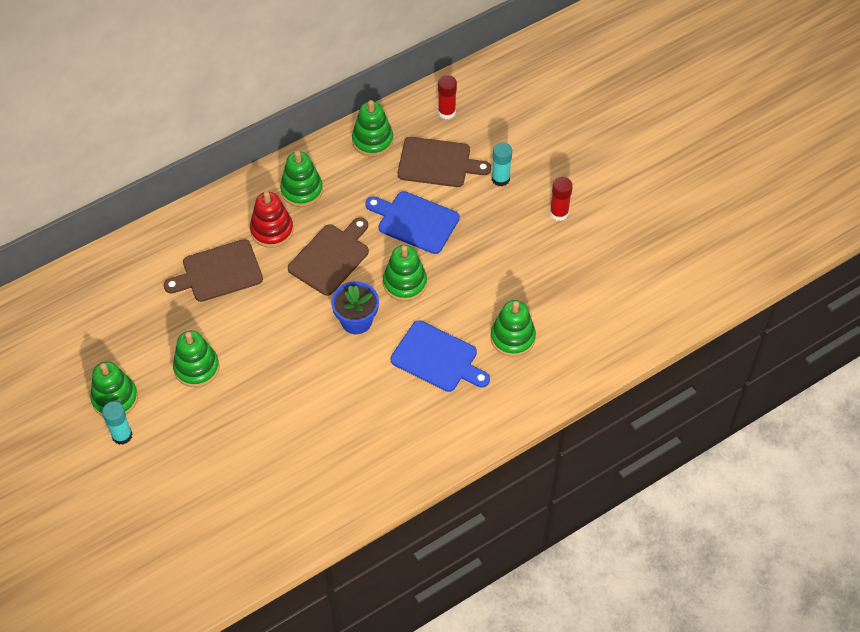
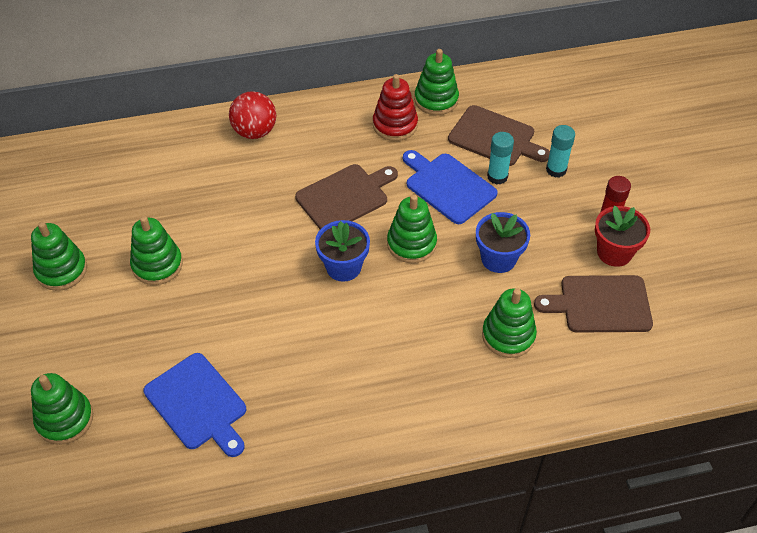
camera: 20 degrees right, 5 degrees down
turquoise glue stick [102,401,132,445] -> turquoise glue stick moved to [487,132,514,185]
brown cutting board [164,239,263,302] -> brown cutting board moved to [534,275,653,333]
red stacking toy [250,191,293,248] -> red stacking toy moved to [373,74,418,141]
green stacking toy [280,151,323,207] -> green stacking toy moved to [31,373,93,445]
blue cutting board [391,320,490,392] -> blue cutting board moved to [143,353,246,457]
red glue stick [438,75,457,119] -> none
none -> red ball [229,91,276,139]
none -> blue flower pot [476,212,530,273]
none -> red flower pot [595,205,650,267]

